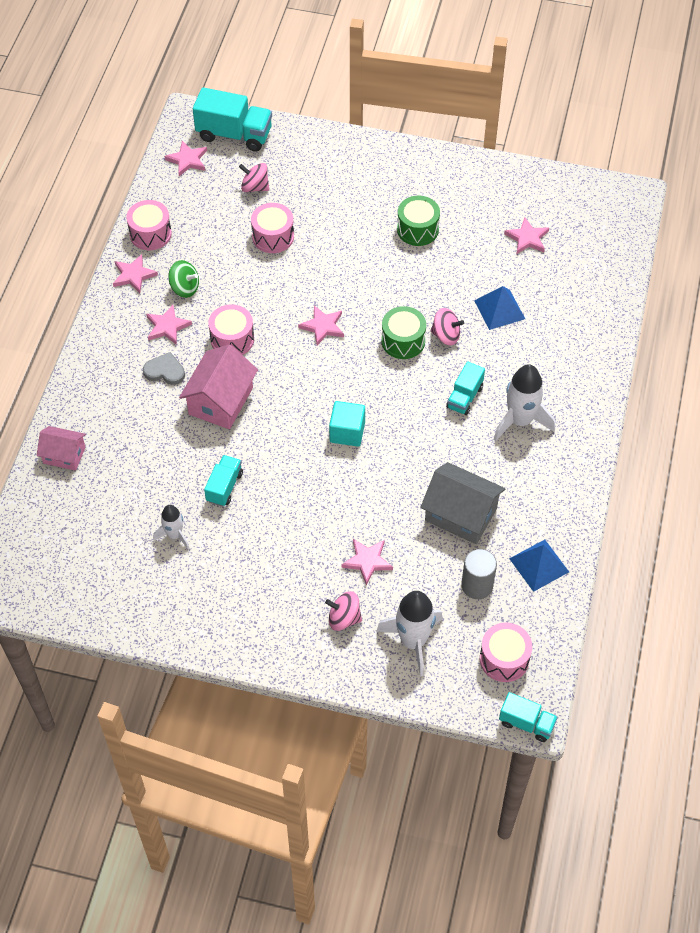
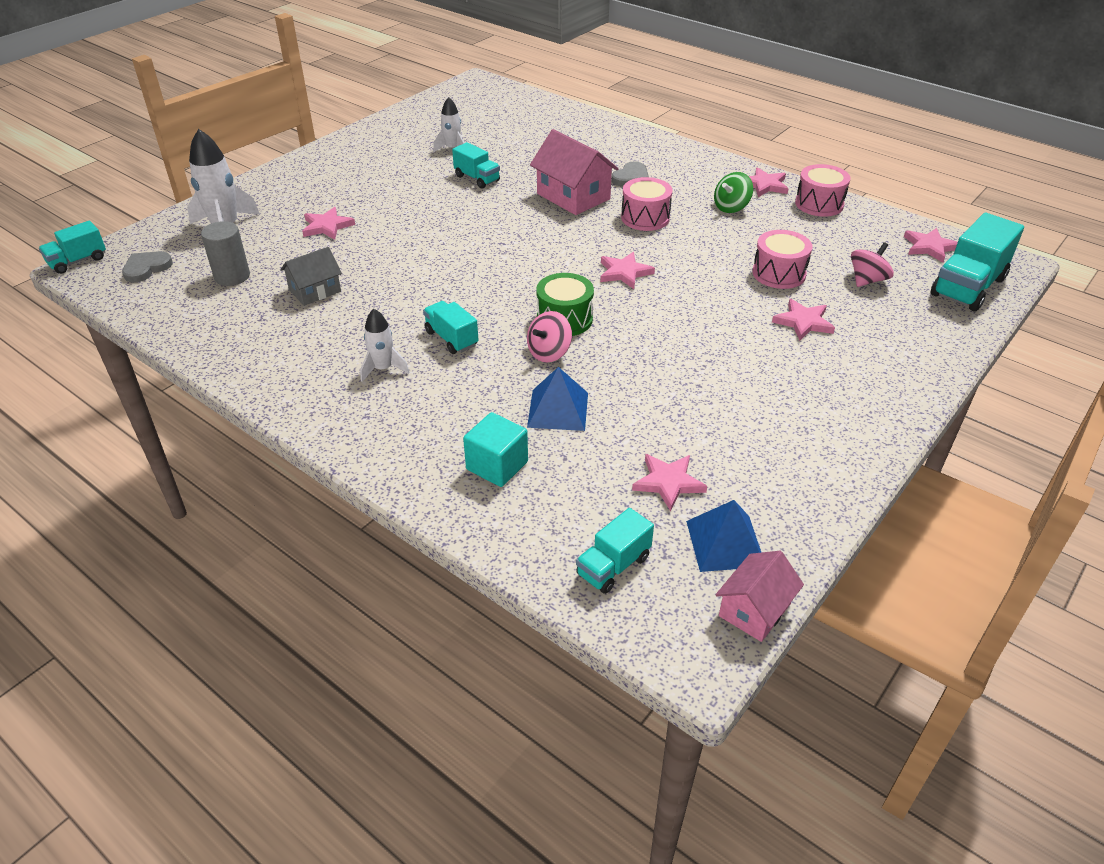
camera: 115 degrees right, 15 degrees down
pink house [37,426,86,471] -> pink house moved to [715,551,804,642]
pink star [146,305,192,345] -> pink star moved to [772,299,835,341]
pink spinning top [325,591,362,631] -> none
turquoise cube [329,401,365,447] -> turquoise cube moved to [463,412,528,487]
green drum [397,196,440,246] -> none
grey house [420,462,505,544] -> grey house [280,247,342,306], size x0.62
pink drum [480,623,532,682] -> grey heart [122,251,173,283]
white rocket [494,364,555,441] -> white rocket [360,309,410,382], size x0.58
blue pyramid [509,540,569,592] -> blue pyramid moved to [686,500,762,572]
none -> turquoise truck [576,508,654,594]

